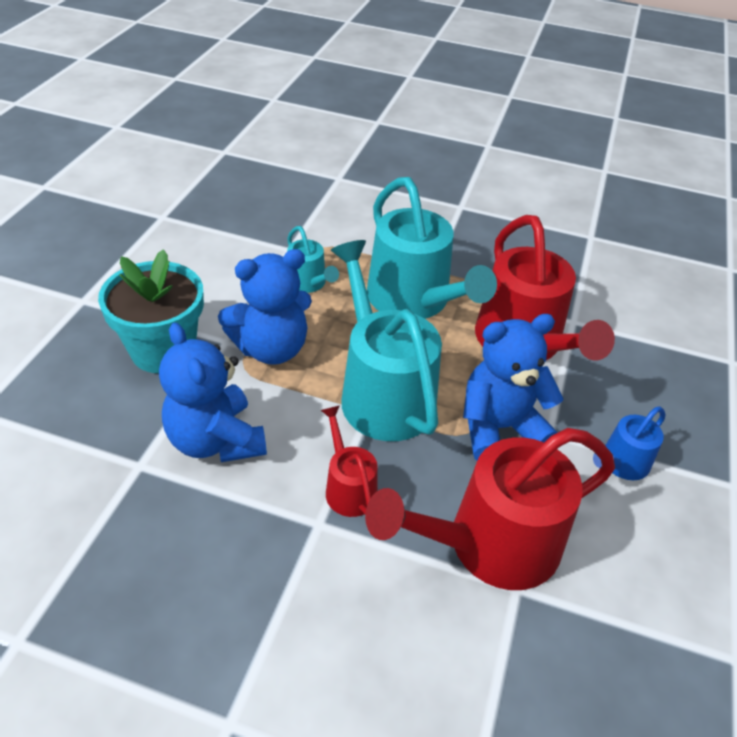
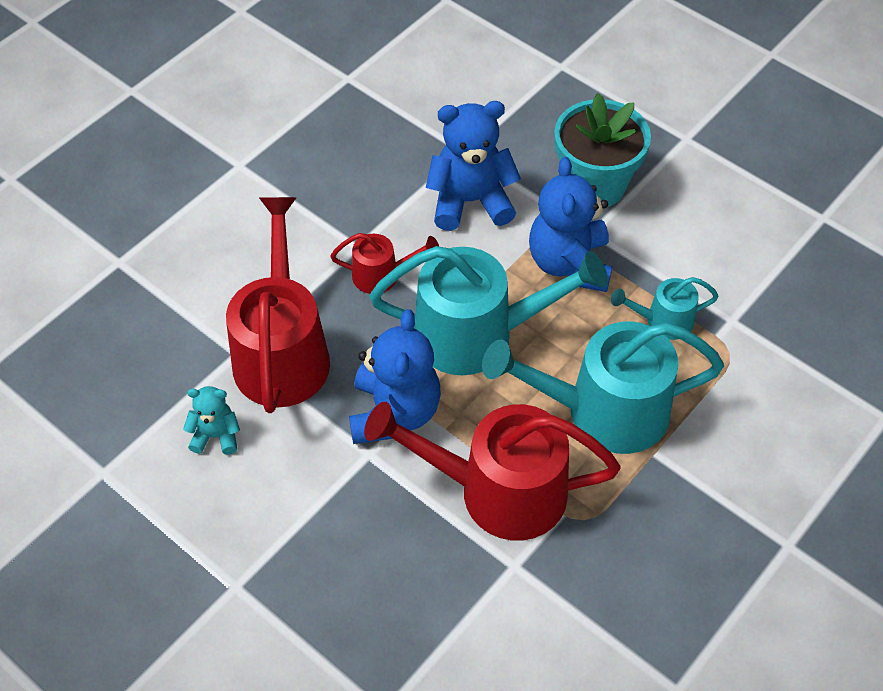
camera: 115 degrees right, 10 degrees up
blue watering can [593,407,666,480] -> none
none -> turquoise teddy bear [183,386,240,455]

